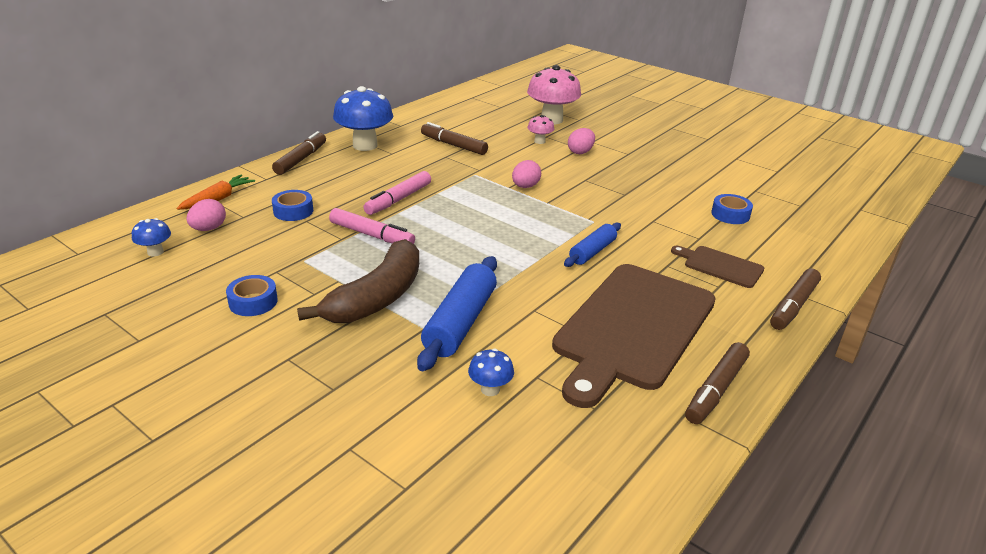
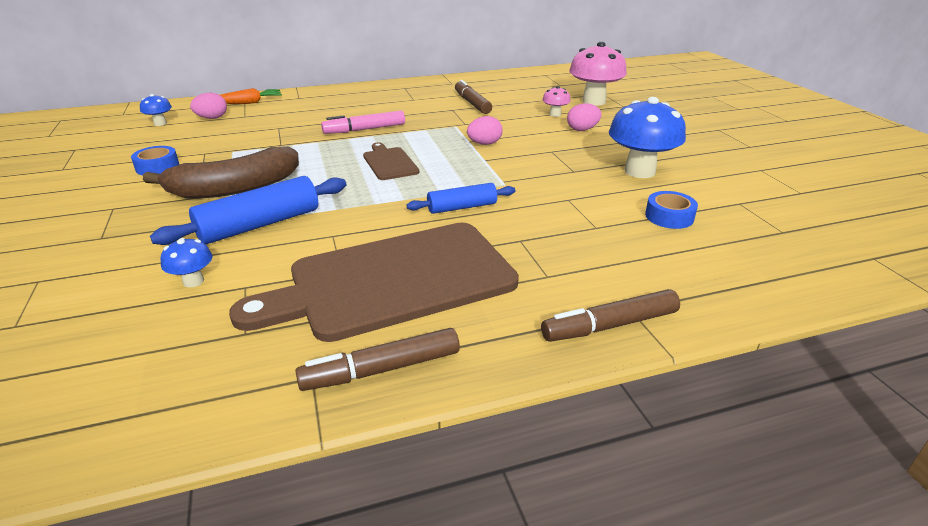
camera: 35 degrees right, 0 degrees up
brown marker [272,131,326,175] -> none
blue tape [272,190,313,221] -> none
pink marker [329,208,415,244] -> none
blue mushroom [333,86,393,151] -> blue mushroom moved to [609,97,686,178]
brown cutting board [671,246,764,288] -> brown cutting board moved to [363,142,419,180]

